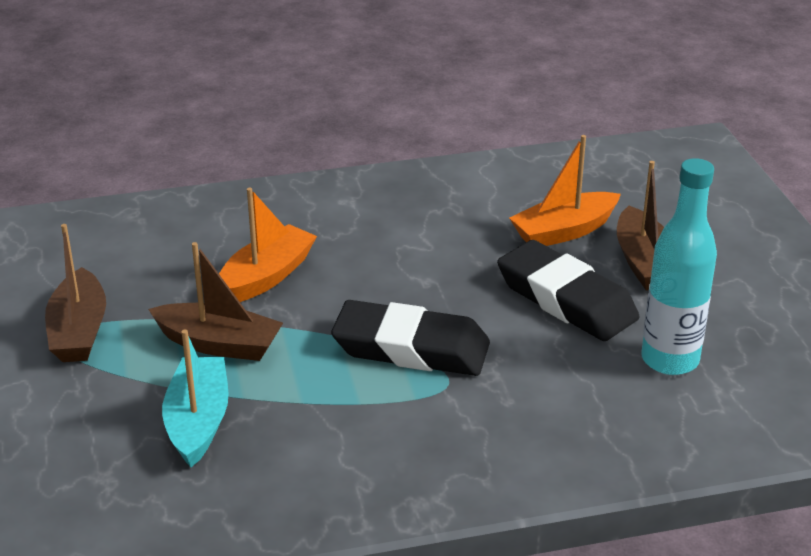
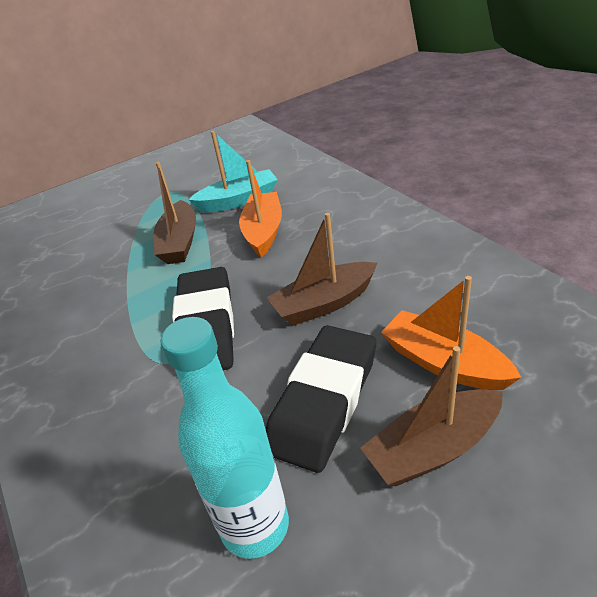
camera: 75 degrees right, 5 degrees up
brown boat [45,224,106,362] -> brown boat moved to [267,213,377,326]
turquoise boat [162,330,228,467] -> turquoise boat moved to [188,131,278,213]
orange boat [219,188,317,302] -> orange boat turned 105 degrees counterclockwise [239,160,282,257]

